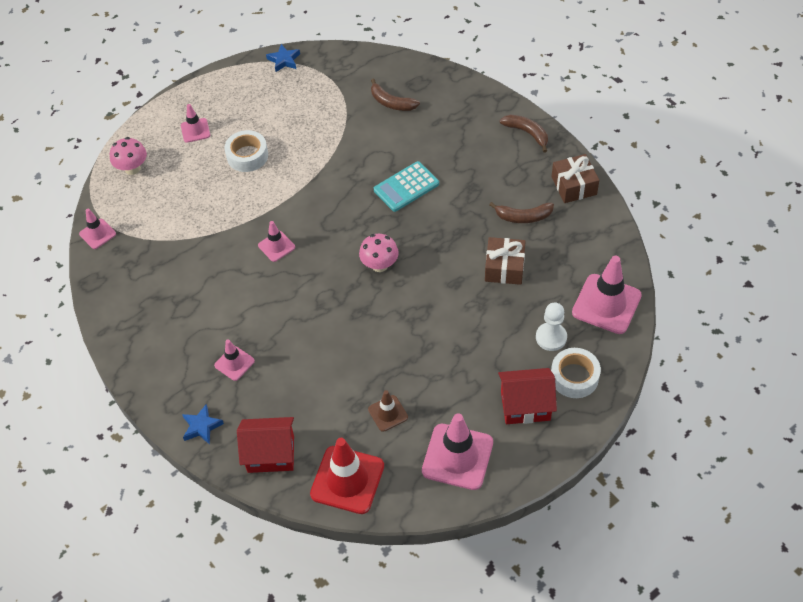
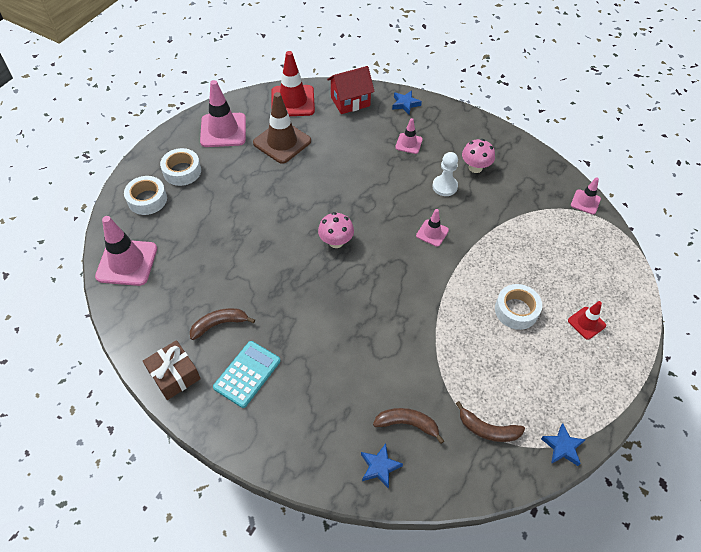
camera: 155 degrees right, 0 degrees up
pink mushroom [110,137,147,175] -> pink mushroom moved to [462,139,495,173]
pink traffic cone [181,104,210,143] -> red traffic cone [568,301,606,340]
brown traffic cone [368,390,408,432] -> brown traffic cone [253,92,311,164], size x1.88
turquoise calculator [374,161,439,212] -> turquoise calculator moved to [213,341,281,408]
brown gift [485,237,526,285] -> none
red house [498,368,557,424] -> white tape [160,148,201,186]
brown banana [499,115,548,153] -> brown banana moved to [456,401,525,442]
white pawn [536,303,567,351] -> white pawn moved to [432,152,458,196]
none -> blue star [361,444,403,489]

